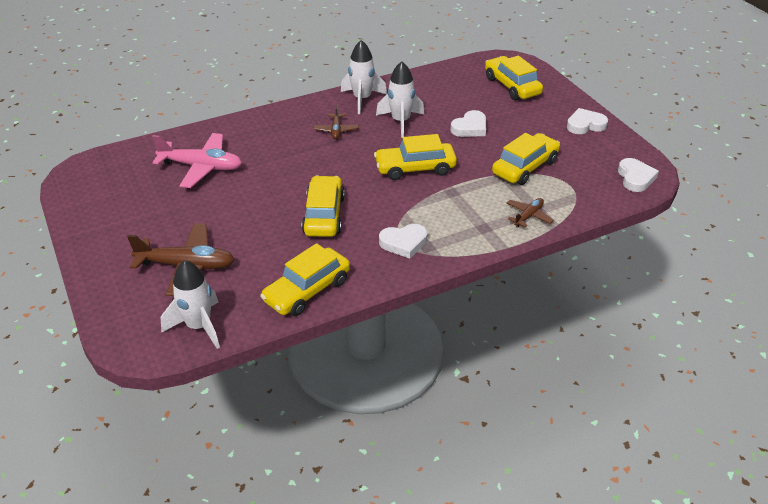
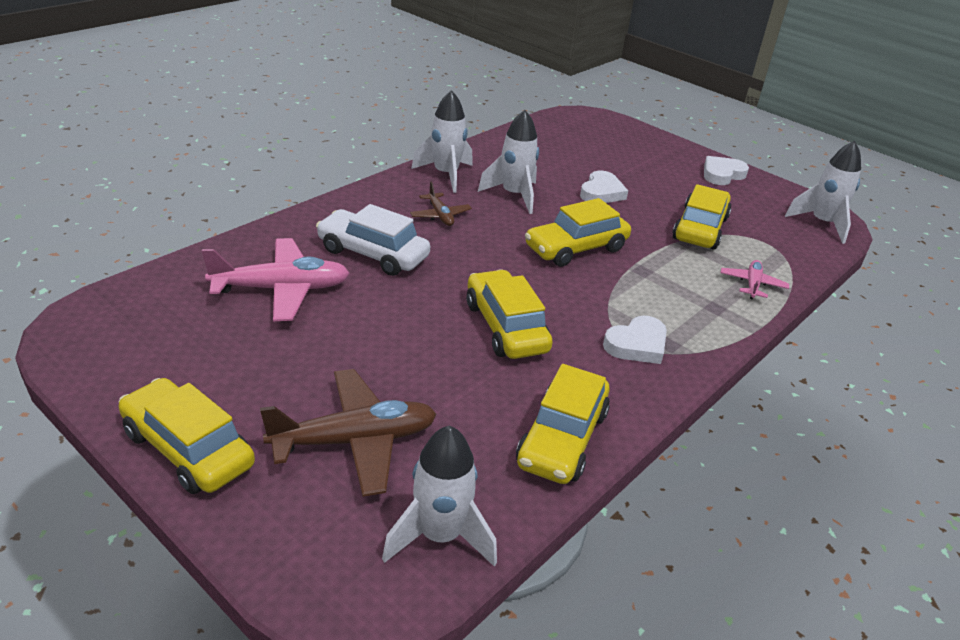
camera: 25 degrees left, 5 degrees down
yellow car [485,56,543,100] -> yellow car moved to [118,378,255,494]
brown plane [507,198,554,228] -> pink plane [720,260,789,300]
white heart [618,158,659,192] -> white rocket [785,141,861,244]
none -> white car [316,204,430,276]

